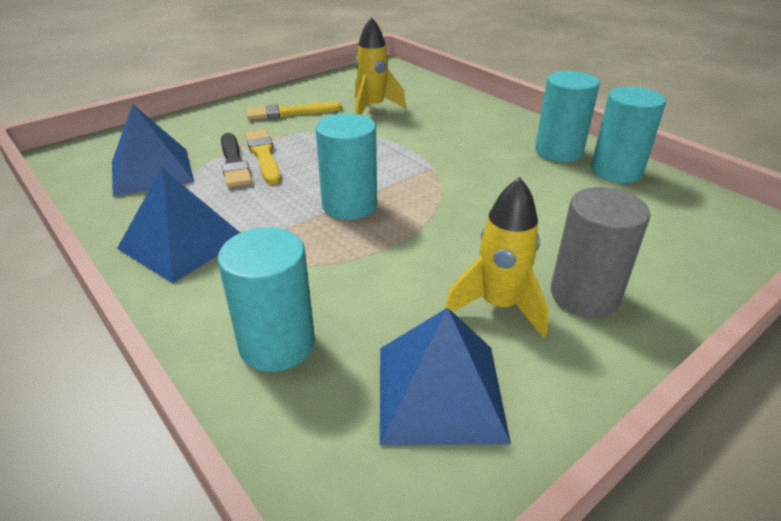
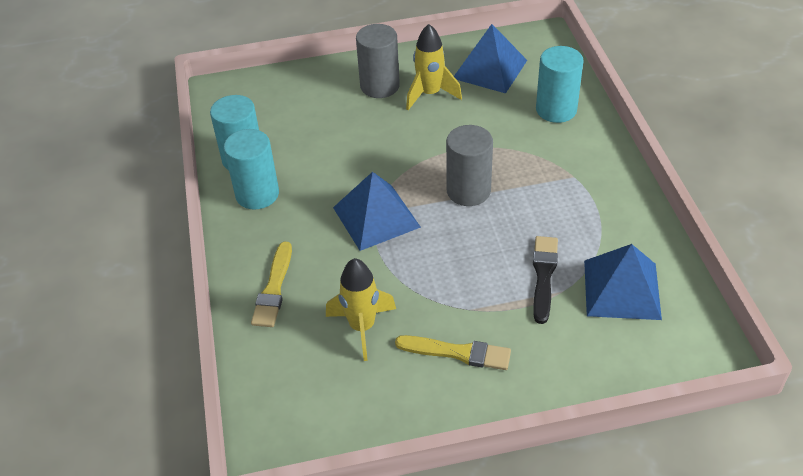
camera: 150 degrees left, 10 degrees up
blue pyramid [117,168,240,283] -> blue pyramid moved to [333,172,421,251]
yellow brush [245,129,281,185] -> yellow brush moved to [251,242,292,327]
turquoise cylinder [316,113,377,220] -> grey cylinder [446,125,493,206]

